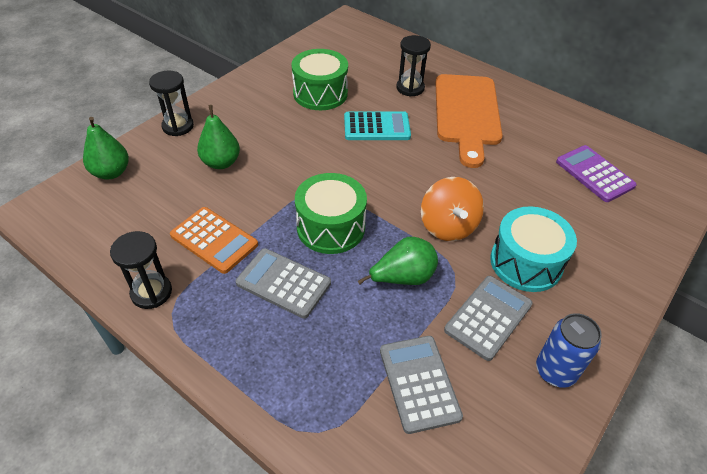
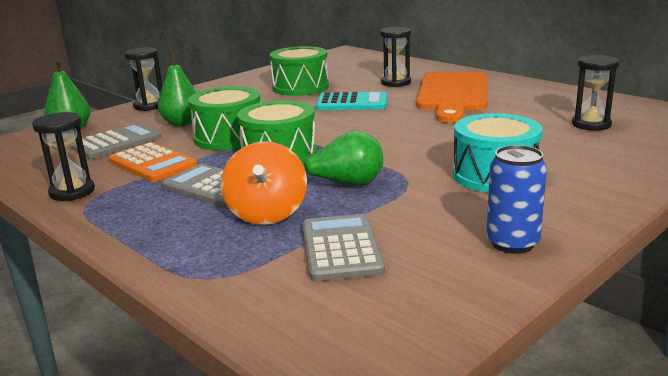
camera: 10 degrees right, 25 degrees down
orange spinning top [421,177,484,241] -> orange spinning top moved to [221,141,307,225]
grey calculator [444,276,533,361] -> grey calculator moved to [70,123,161,159]
purple calculator [556,145,637,202] -> black hourglass [572,55,620,131]
none -> green drum [188,86,260,151]

